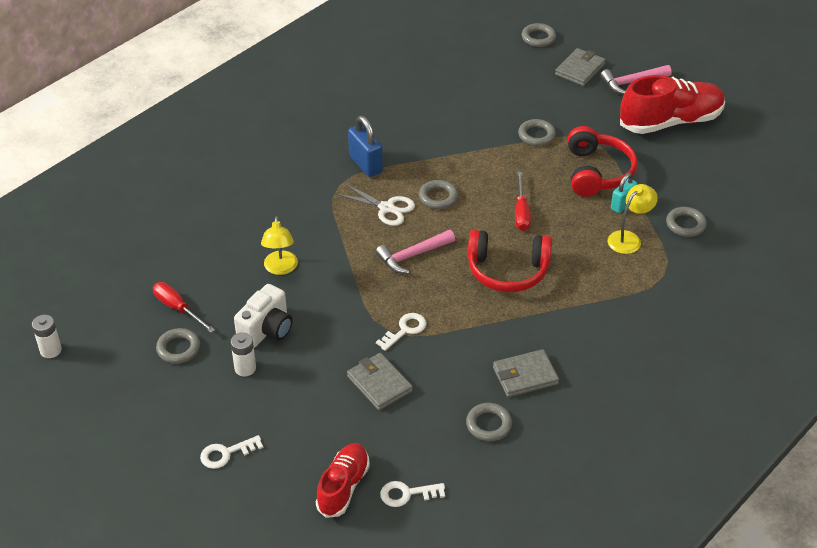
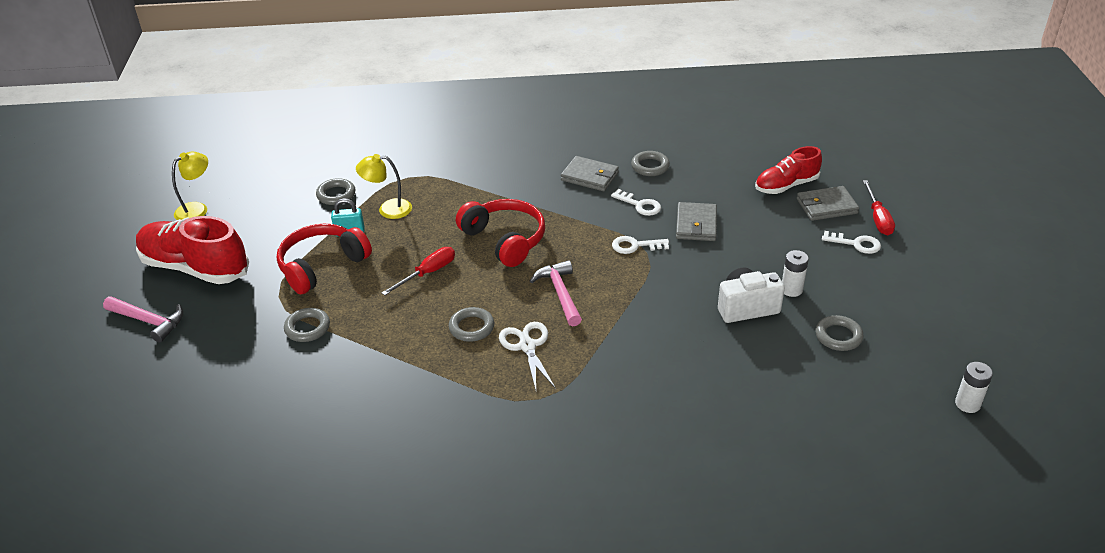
camera: 135 degrees left, 5 degrees down
red screwdriver [153,282,215,333] -> red screwdriver moved to [863,180,895,235]
yellow lamp [261,216,298,275] -> yellow lamp moved to [172,152,208,220]
blue padlock [348,116,383,177] -> none
pink hammer [376,230,455,274] -> pink hammer turned 120 degrees counterclockwise [530,260,582,326]
white key [380,481,445,507] -> white key moved to [611,189,661,216]
grey ring [522,23,556,47] -> none
grey wallet [555,48,606,86] -> grey wallet moved to [797,186,859,221]

